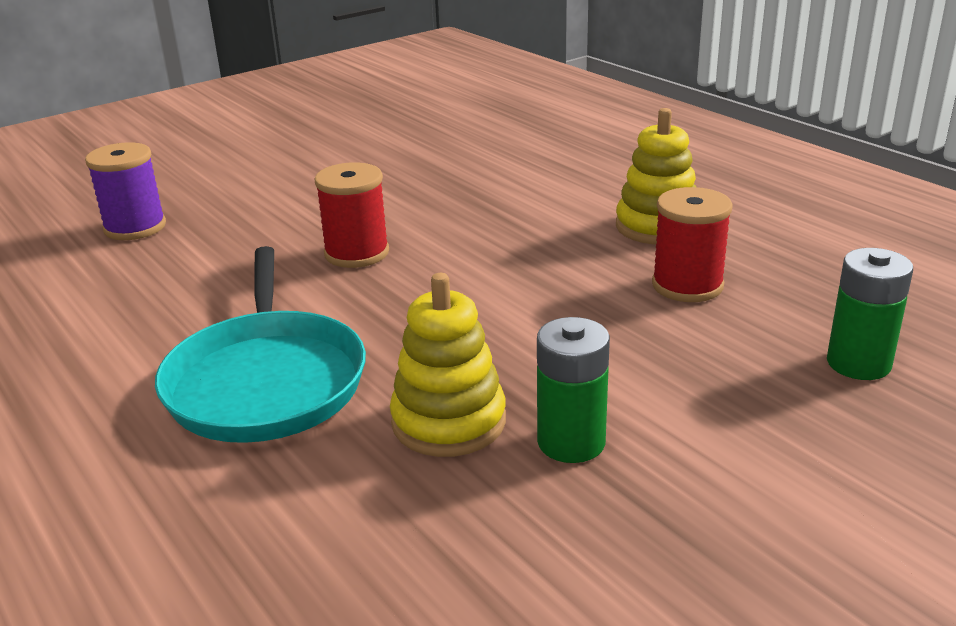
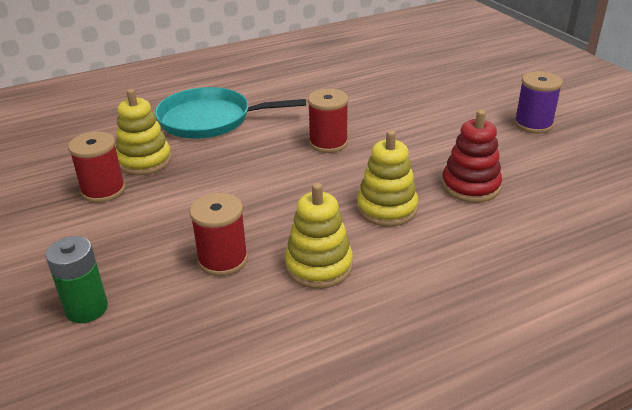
camera: 100 degrees right, 5 degrees up
purple spool [85,142,166,240] -> purple spool moved to [514,71,563,133]
green battery [537,317,610,463] -> red spool [68,131,125,203]
none -> yellow stacking toy [357,130,418,226]
none -> red stacking toy [442,110,502,203]

